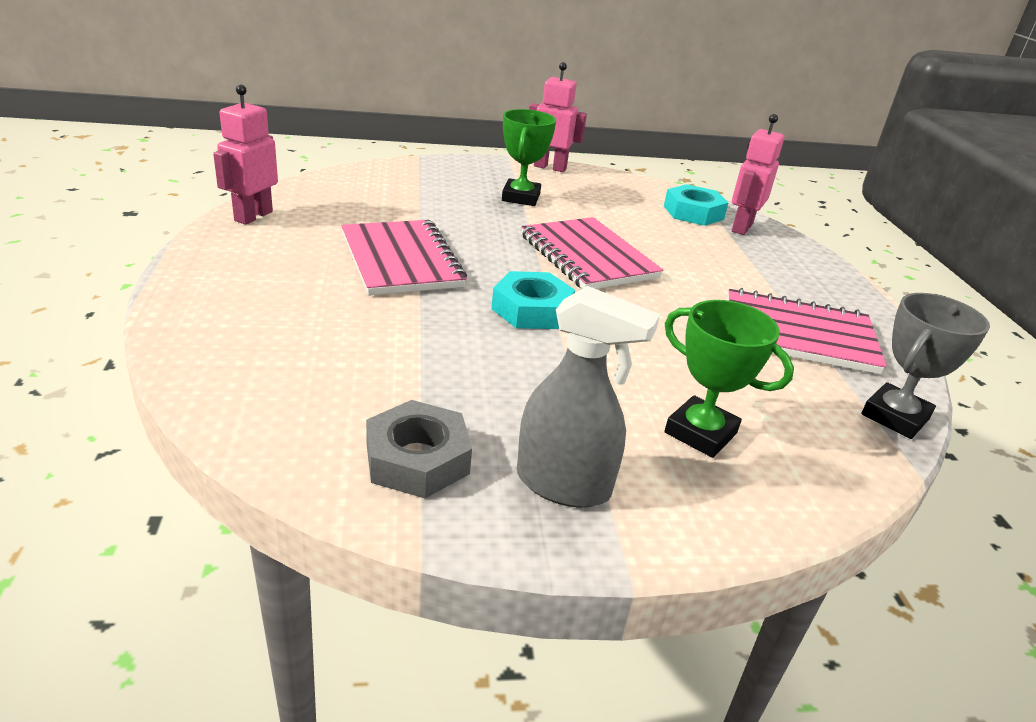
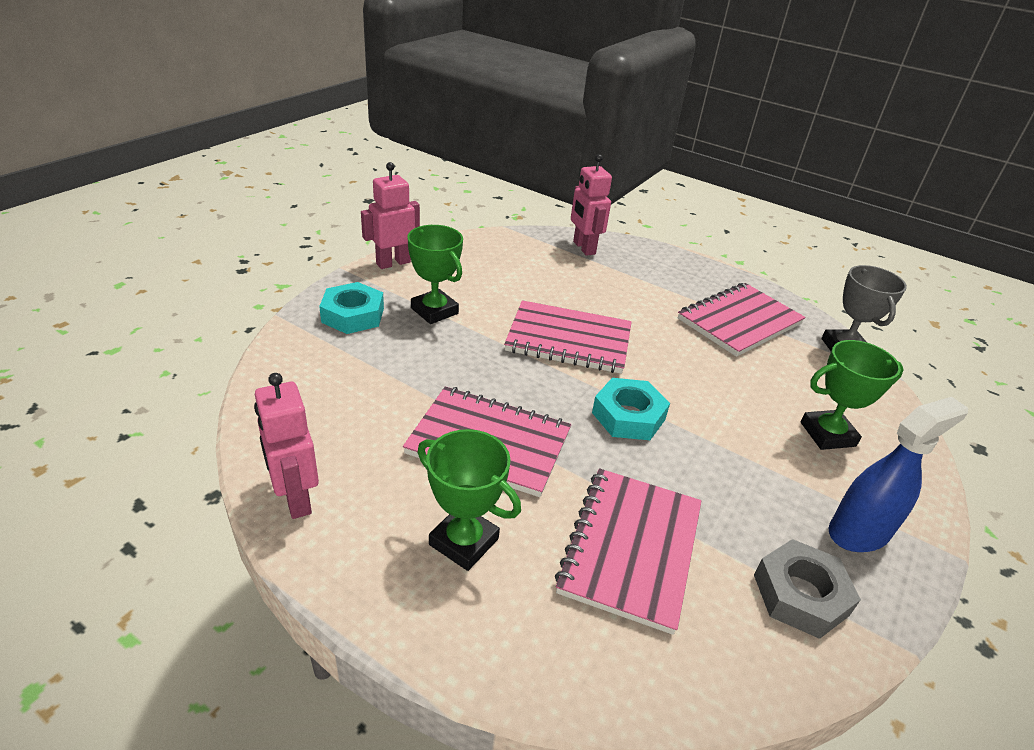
camera: 50 degrees left, 5 degrees up
grey spray bottle [517,286,660,508] -> blue spray bottle [829,397,968,552]
turquoise nut [664,184,728,226] -> turquoise nut moved to [319,282,384,334]
none -> green trophy [417,429,521,571]
none -> pink notebook [555,468,701,635]

